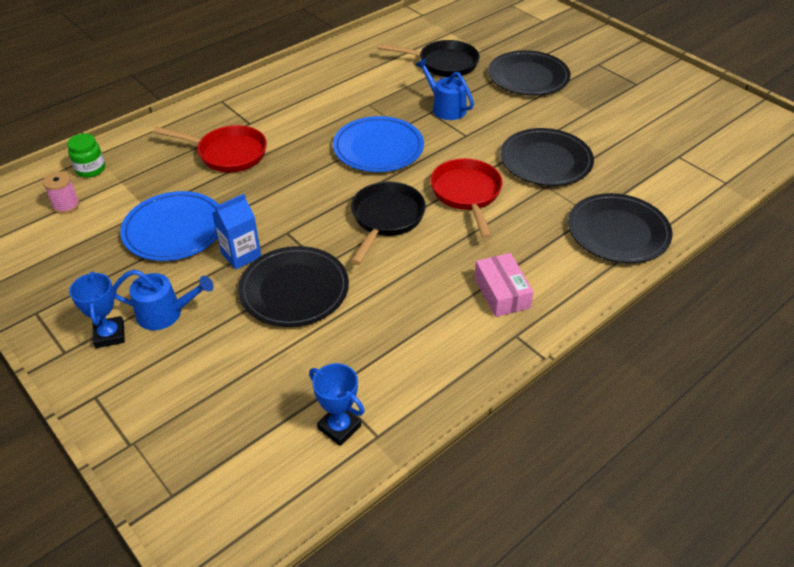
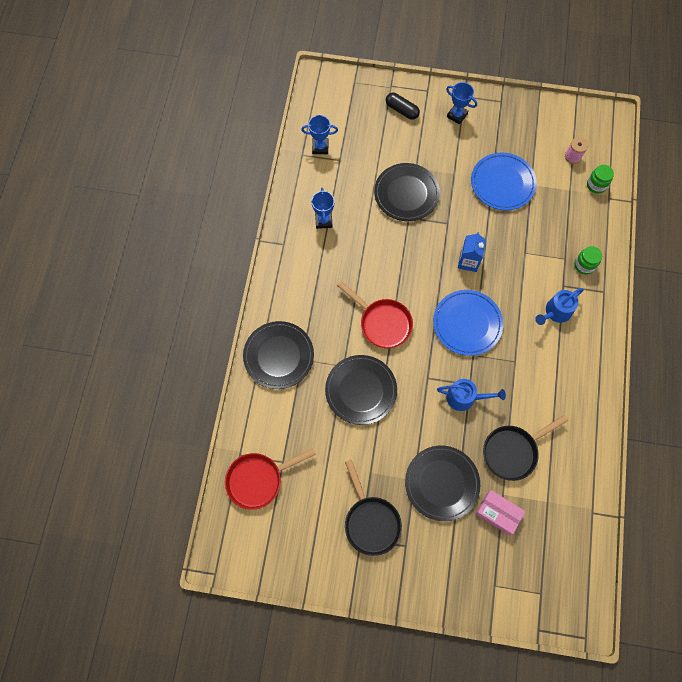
camera: 140 degrees right, 25 degrees up
blue watering can [113,269,214,330] -> blue watering can moved to [535,288,584,325]
red pan [153,125,267,172] -> red pan moved to [225,448,316,510]
blue carton [212,194,261,270] -> blue carton moved to [458,232,486,272]
black pan [351,181,426,265] -> black pan moved to [345,459,402,556]
pink box [474,253,534,317] -> pink box moved to [475,490,525,535]
none -> blue trophy [311,188,335,229]
none -> black capsule [386,93,420,120]
none -> green jar [575,246,602,275]

